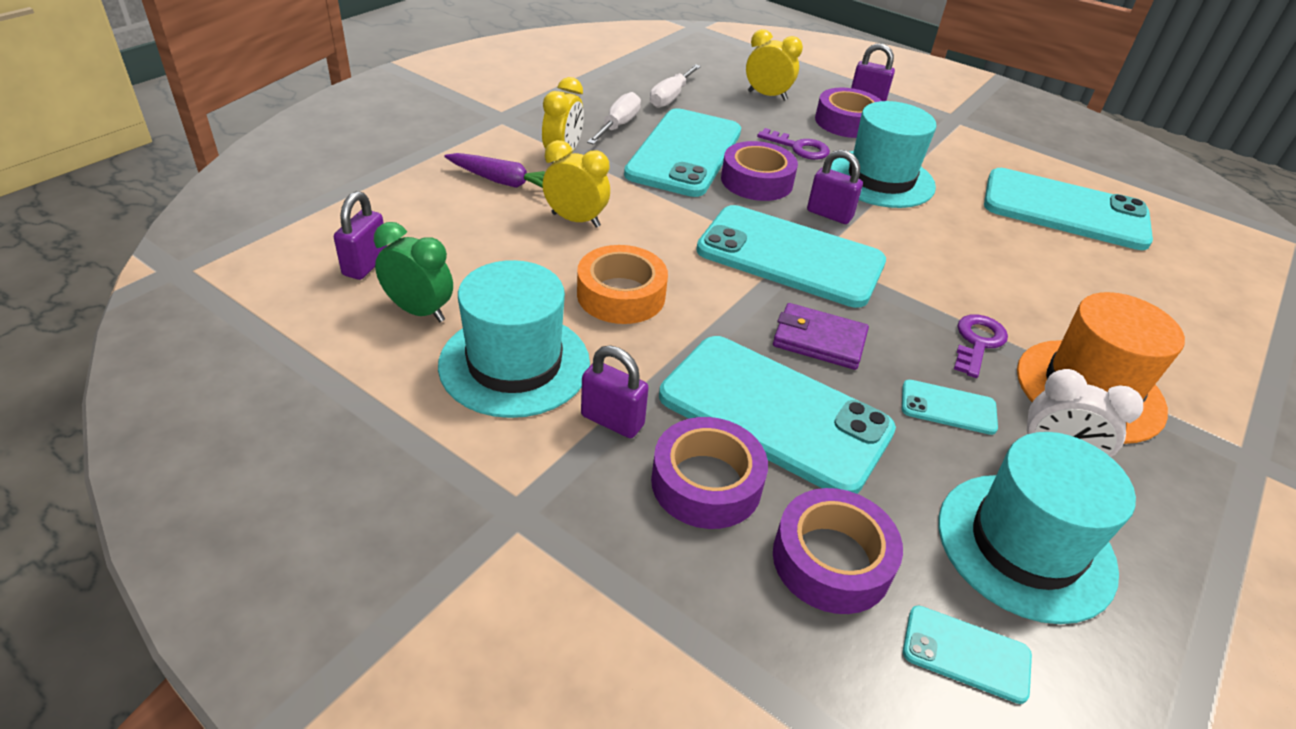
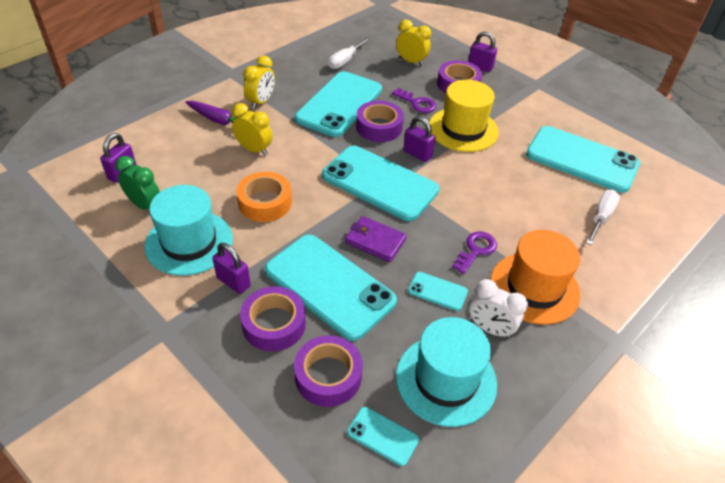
camera: 10 degrees right, 5 degrees up
white screwdriver [587,92,641,145] -> white screwdriver moved to [586,190,620,245]
turquoise hat [831,101,937,208] -> yellow hat [429,80,499,152]

